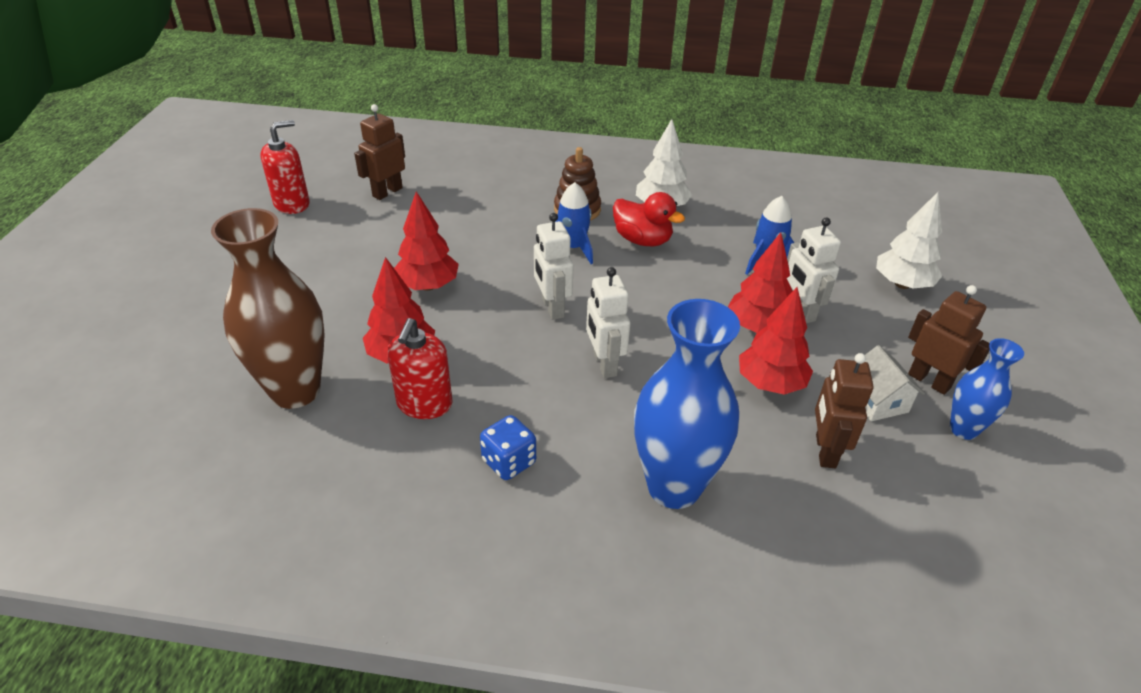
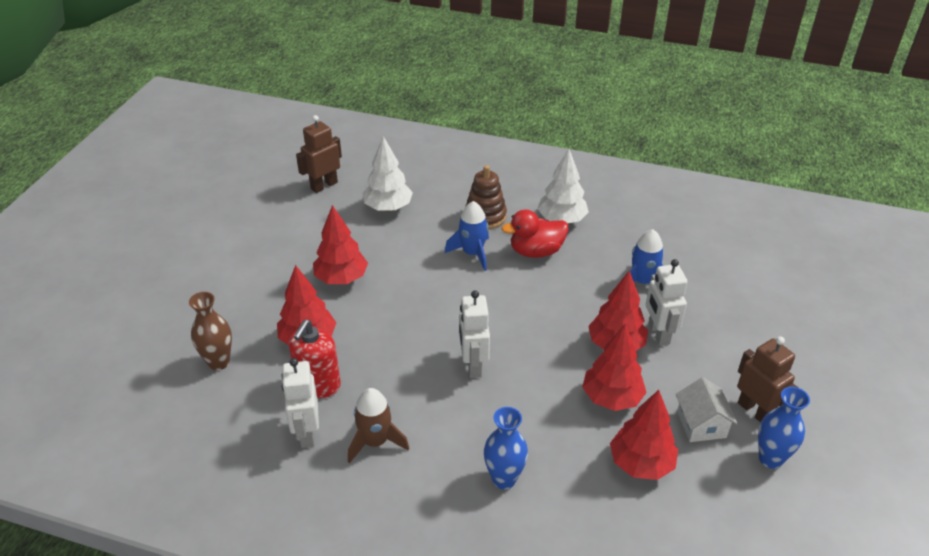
camera: 10 degrees right, 0 degrees up
brown vase [211,208,325,409] -> brown vase [189,292,232,370], size x0.54
red soap dispenser [260,120,310,214] -> none
blue dice [480,415,536,480] -> brown rocket [348,388,410,463]
white robot [534,213,573,320] -> white robot moved to [281,358,319,448]
red duck [613,192,685,246] -> red duck turned 120 degrees clockwise [501,209,569,258]
blue vase [634,299,740,509] -> blue vase [484,407,528,489], size x0.54
brown robot [815,353,874,468] -> red tree [610,390,678,480]
white tree [876,192,942,289] -> white tree moved to [363,136,413,211]

